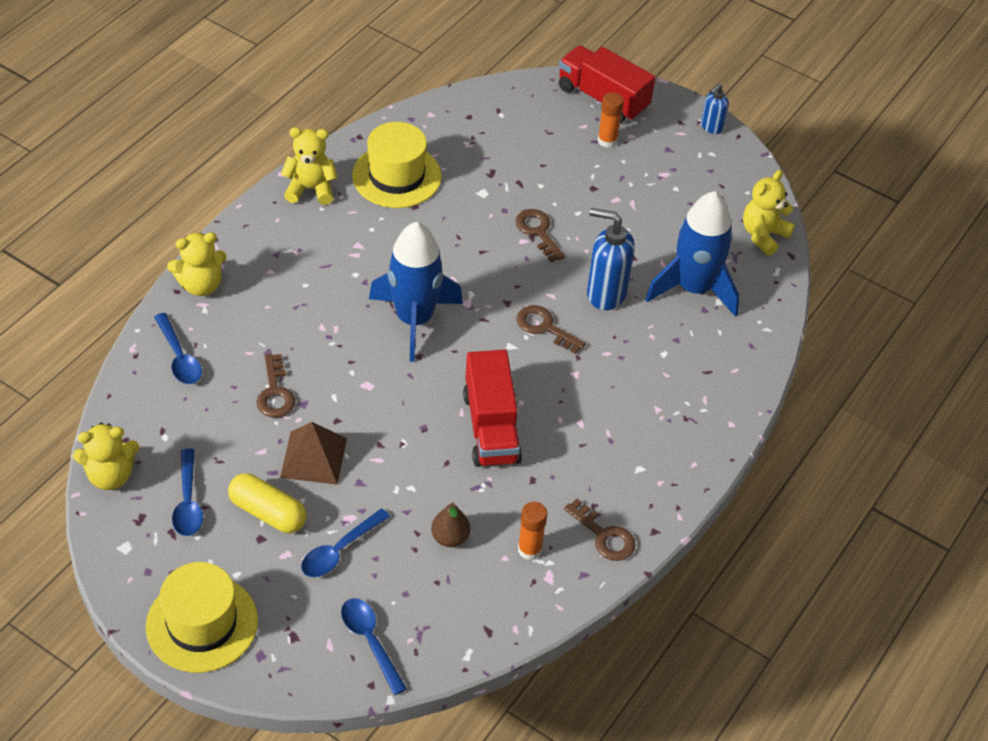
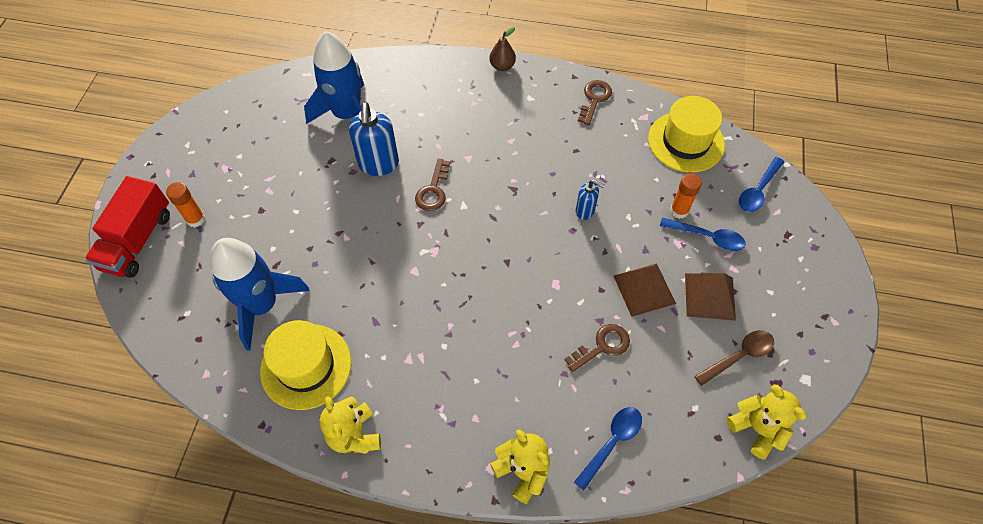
camera: 110 degrees left, 10 degrees up
yellow hat [146,562,258,673] -> yellow hat moved to [648,96,725,173]
blue spoon [172,448,203,536] -> brown spoon [694,330,774,386]
yellow capsule [228,473,307,533] -> brown pyramid [685,273,736,321]
blue rocket [369,222,463,362] -> blue rocket moved to [210,238,310,351]
brown pear [431,502,470,547] -> brown pear moved to [489,27,516,71]
red truck [463,350,522,467] -> none
brown key [515,209,565,262] -> none
orange glue stick [518,502,548,560] -> orange glue stick moved to [670,173,702,219]
blue soap dispenser [701,84,729,134] -> blue soap dispenser moved to [576,180,605,220]
yellow teddy bear [743,170,795,256] -> none

